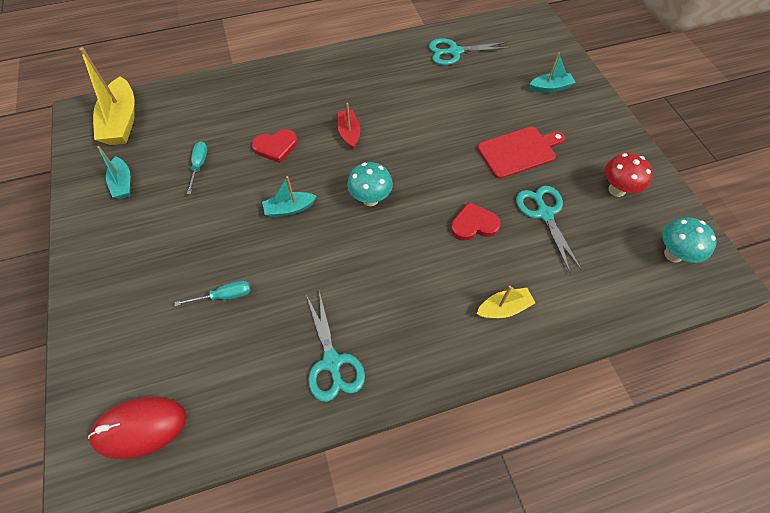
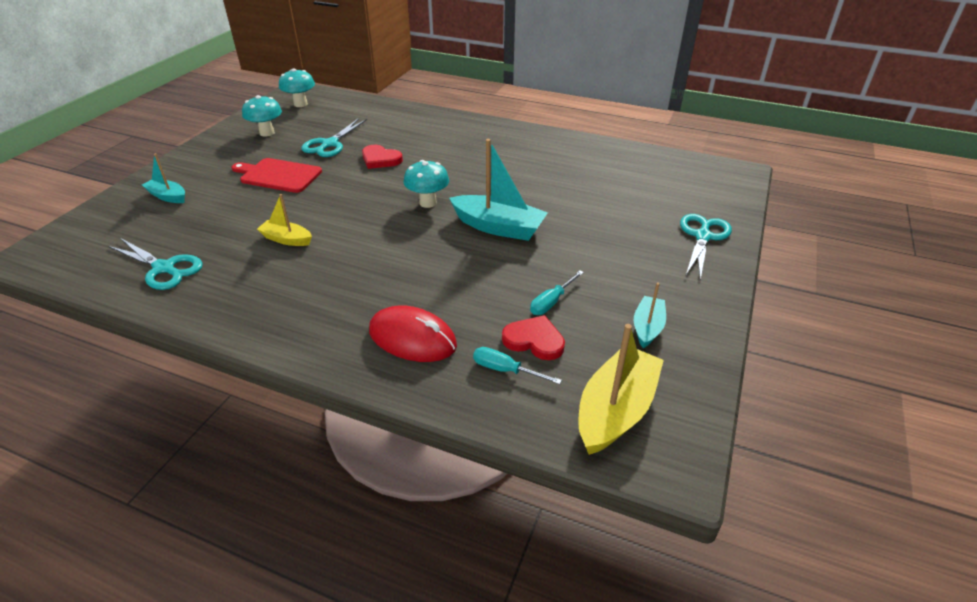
camera: 140 degrees left, 20 degrees down
red mouse [88,397,186,459] -> red mouse moved to [369,305,457,362]
turquoise screwdriver [175,281,250,306] -> turquoise screwdriver moved to [473,347,562,384]
red heart [252,129,297,163] -> red heart moved to [502,315,565,360]
turquoise boat [262,176,317,217] -> turquoise boat [449,139,548,241], size x1.77
turquoise scissors [306,291,365,402] -> turquoise scissors moved to [680,214,732,280]
red boat [337,103,360,149] -> none
yellow boat [476,286,535,318] -> yellow boat moved to [257,194,312,246]
red mushroom [605,153,653,197] -> turquoise mushroom [242,95,282,137]

